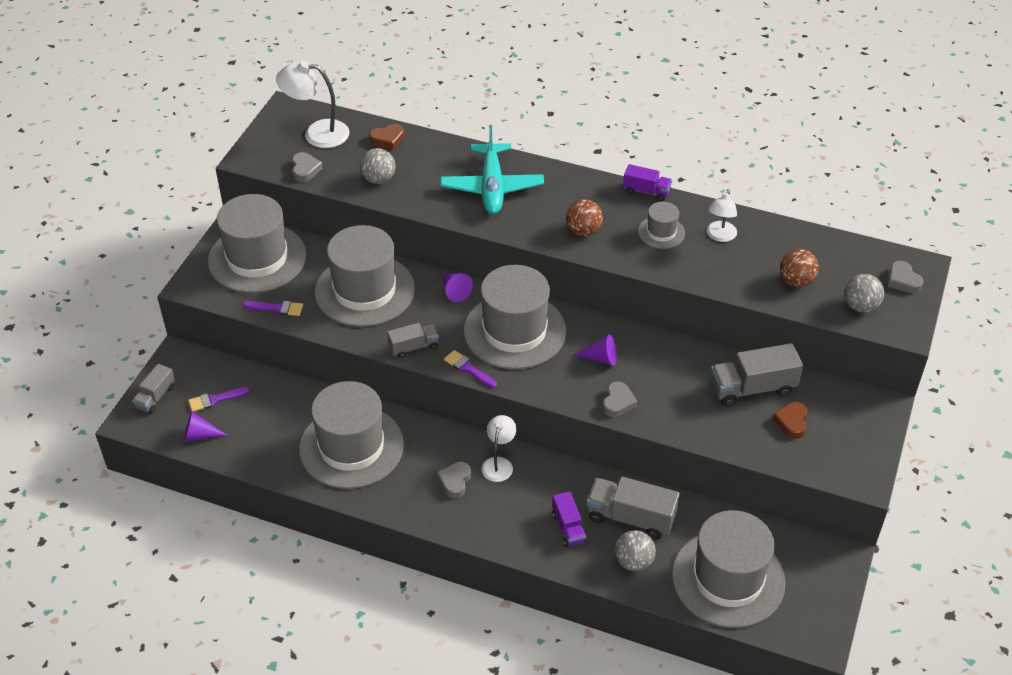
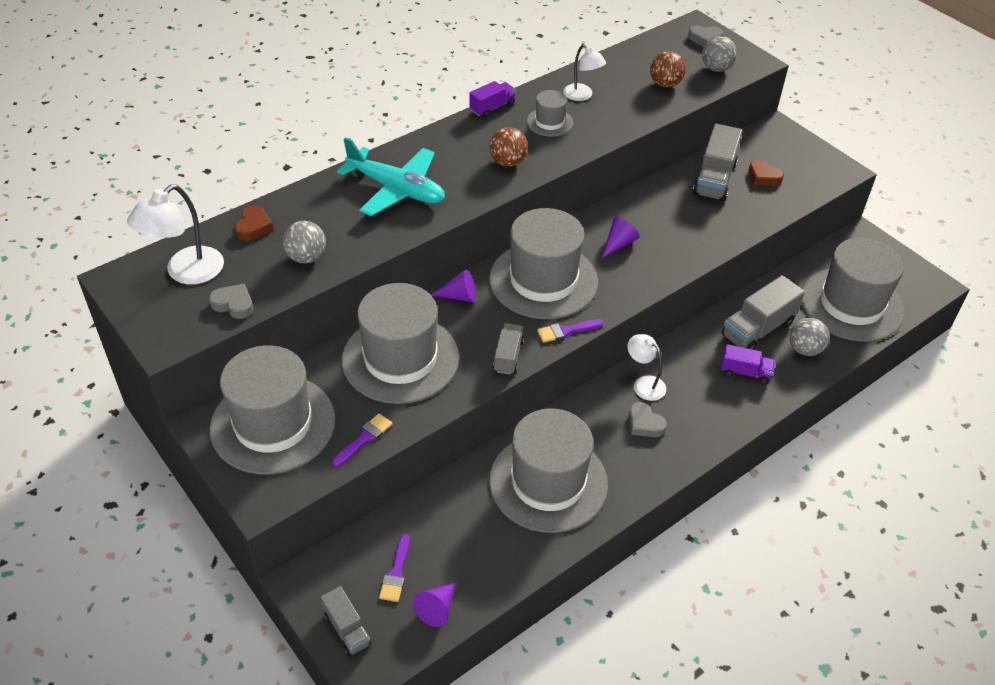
camera: 60 degrees left, 0 degrees up
grey heart [603,381,637,417] -> none

